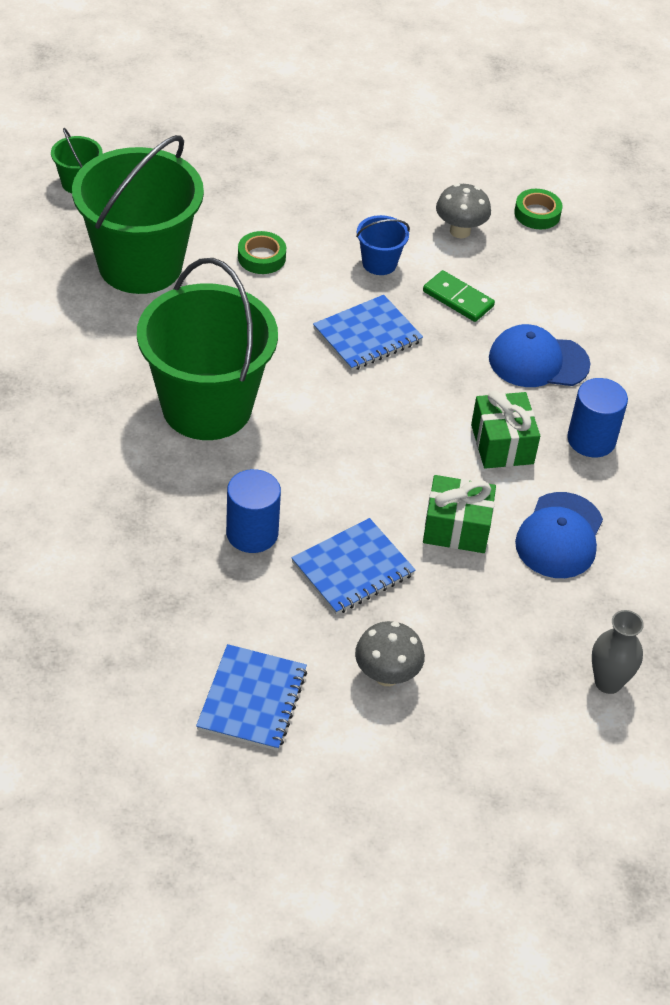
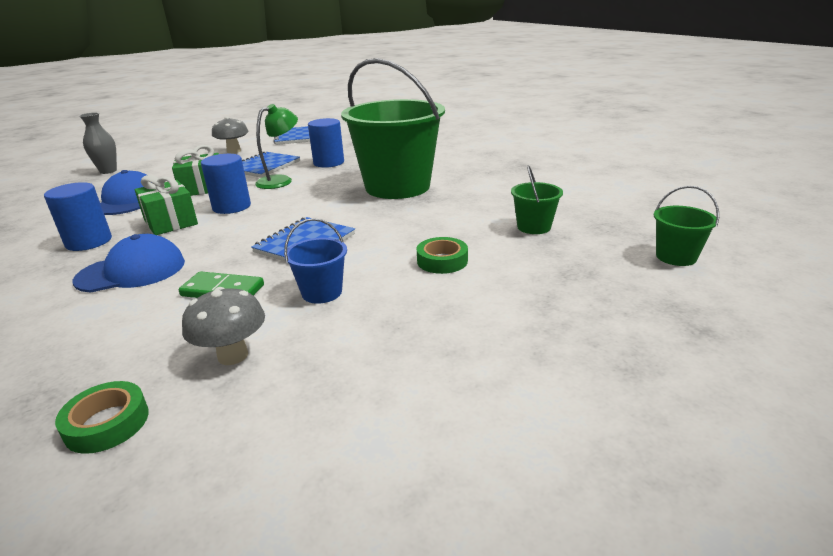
camera: 160 degrees right, 20 degrees down
green bucket [72,135,204,294] -> green bucket [511,165,563,234], size x0.42
none -> blue cylinder [201,154,251,214]
none -> green lamp [255,104,298,189]

